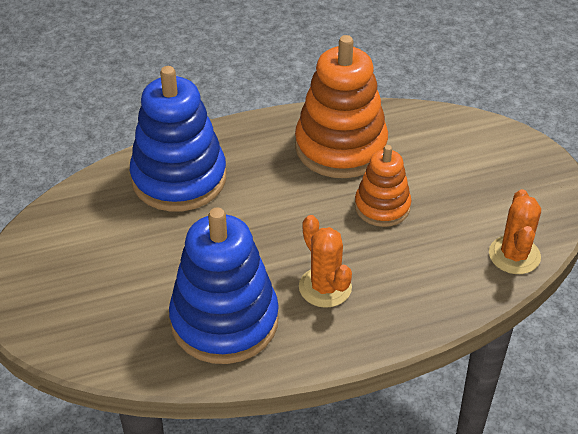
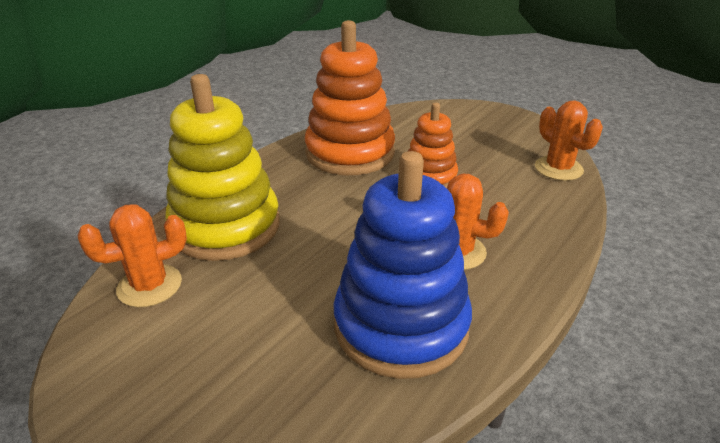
camera: 35 degrees left, 10 degrees down
blue stacking toy [130,66,226,212] -> yellow stacking toy [165,74,280,261]
none -> orange cactus [77,204,187,307]

